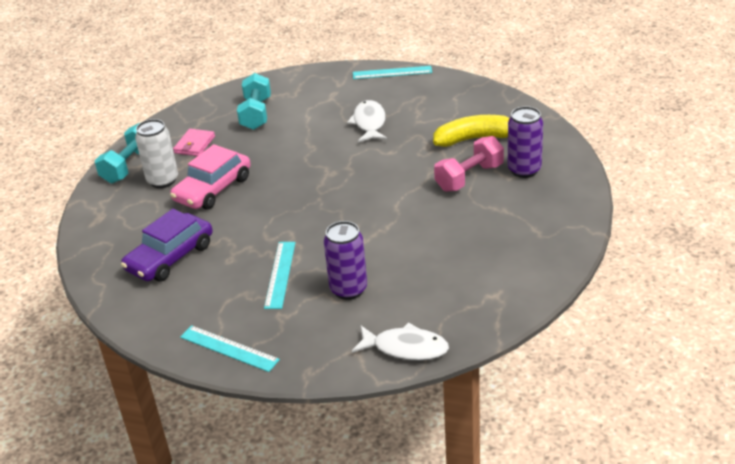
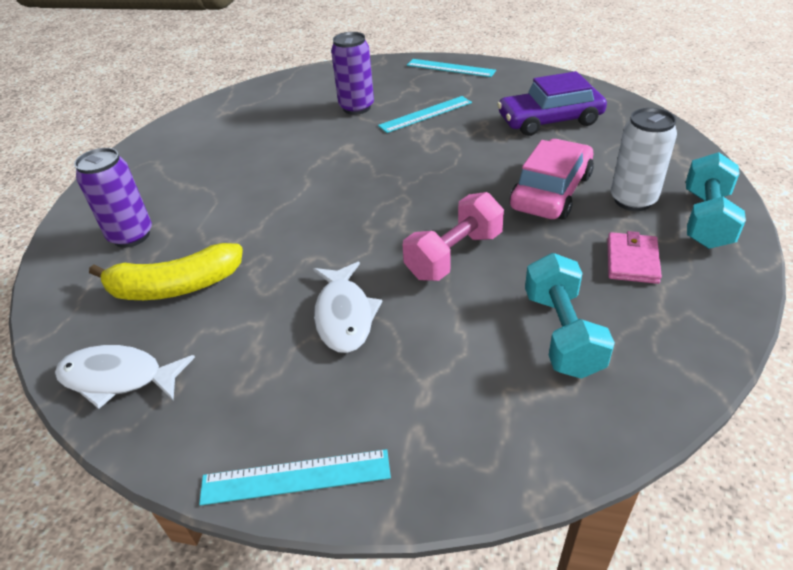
camera: 175 degrees right, 5 degrees up
purple car [121,209,213,282] -> purple car turned 135 degrees counterclockwise [497,71,607,136]
turquoise ruler [264,242,296,309] -> turquoise ruler turned 60 degrees clockwise [378,96,472,133]
white fish [352,323,449,361] -> white fish moved to [55,345,195,409]
pink dumbbell [434,136,504,192] -> pink dumbbell moved to [403,192,504,281]

